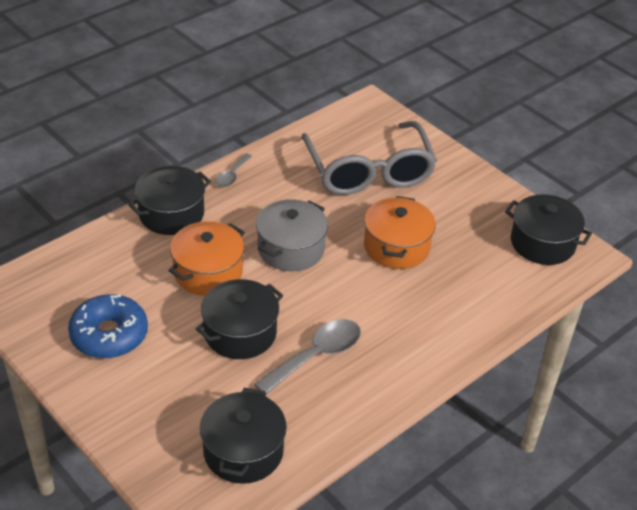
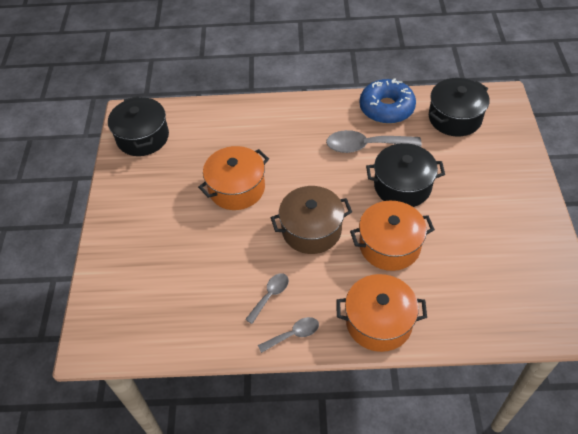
camera: 135 degrees left, 10 degrees up
blue donut [68,294,148,358] -> blue donut moved to [359,78,416,124]
black pot [128,166,211,235] -> orange pot [336,274,427,352]
grey pot [256,199,328,271] -> brown pot [271,186,352,254]
grey glasses [301,121,437,195] -> none
none -> grey spoon [245,273,289,324]

